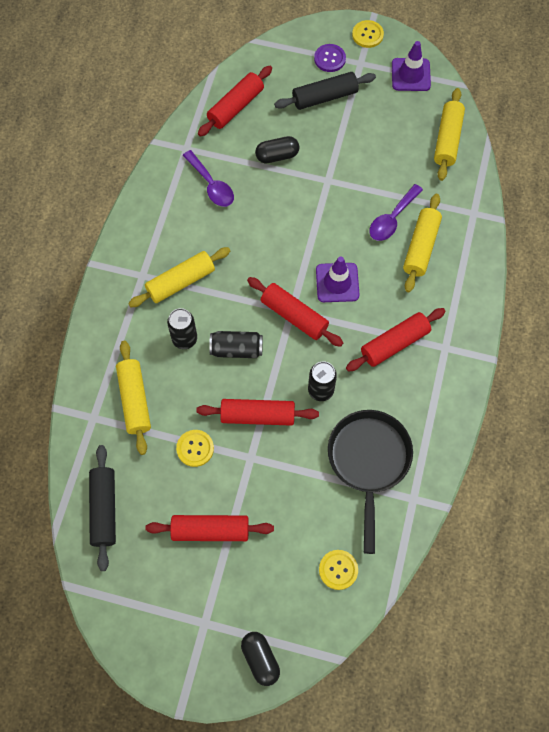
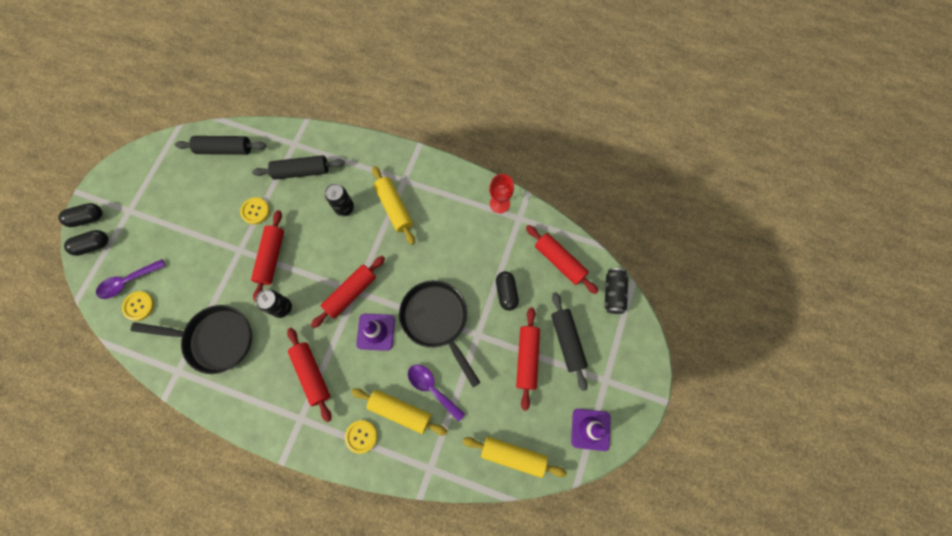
camera: 95 degrees right, 5 degrees up
yellow rolling pin [116,341,151,455] -> black rolling pin [252,155,345,180]
red rolling pin [146,515,274,541] -> red rolling pin moved to [516,308,540,411]
purple spoon [182,150,234,207] -> purple spoon moved to [96,259,165,299]
black can [209,331,263,358] -> black can moved to [605,268,628,314]
purple button [314,44,346,72] -> none
yellow button [352,20,384,48] -> yellow button moved to [345,420,377,454]
none -> black capsule [58,203,102,227]
none -> black pan [399,280,481,387]
none -> red goblet [489,174,514,213]

